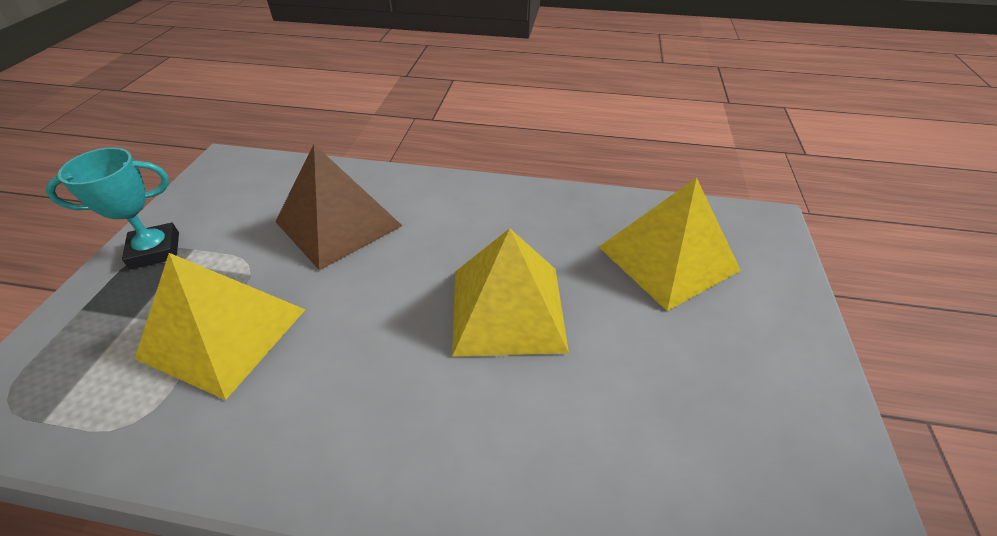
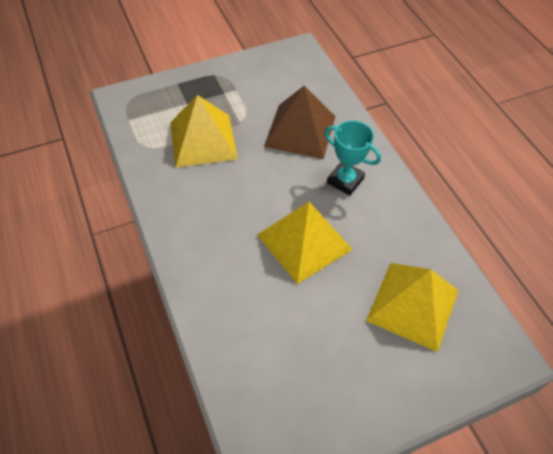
camera: 55 degrees right, 10 degrees up
turquoise trophy [46,148,179,269] -> turquoise trophy moved to [324,120,381,196]

